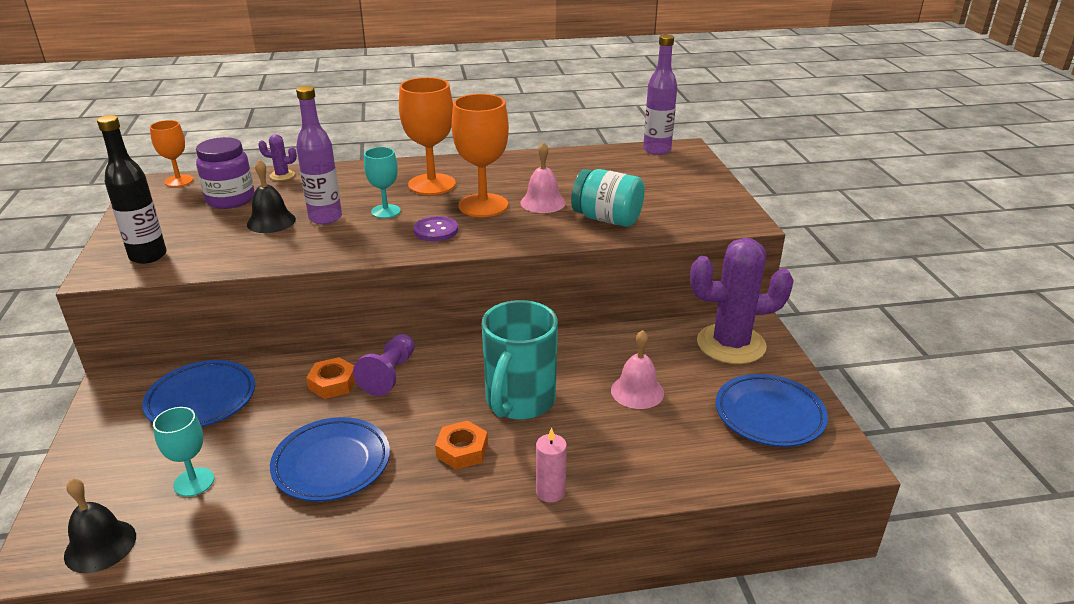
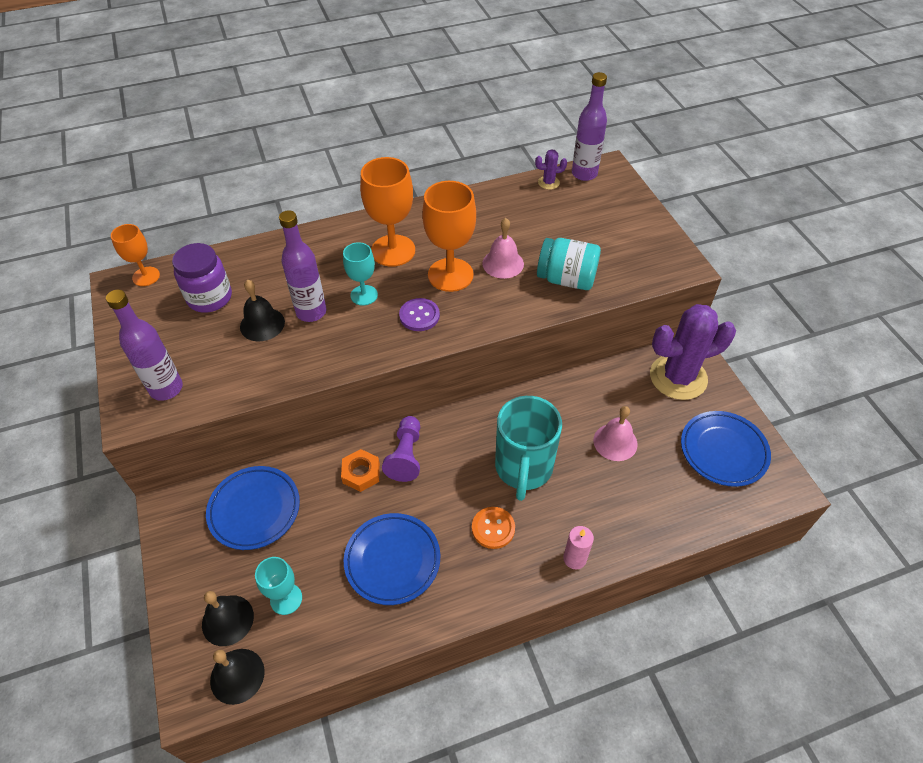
camera: 10 degrees left, 20 degrees up
black bottle [97,115,167,264] -> purple bottle [106,290,183,401]
purple cactus [258,135,297,181] -> purple cactus moved to [535,149,567,190]
orange nut [435,420,488,470] -> orange button [472,507,515,549]
none -> black bell [202,591,254,646]

